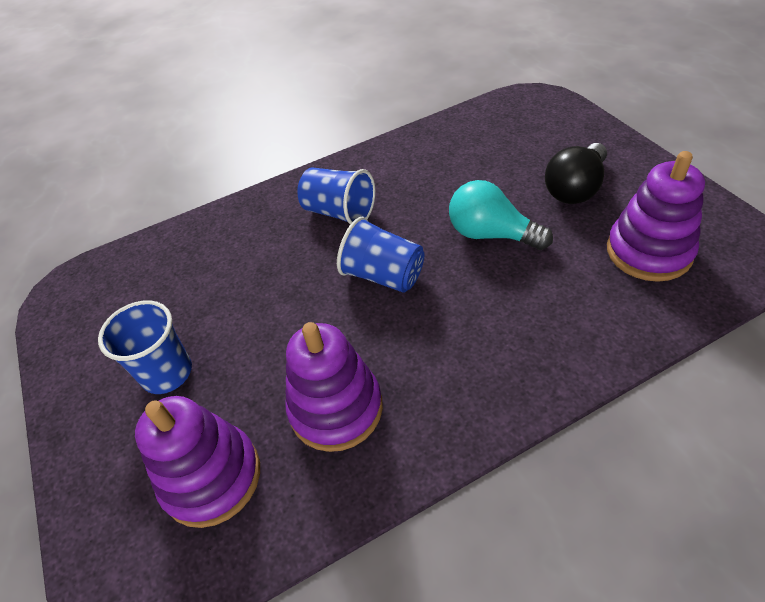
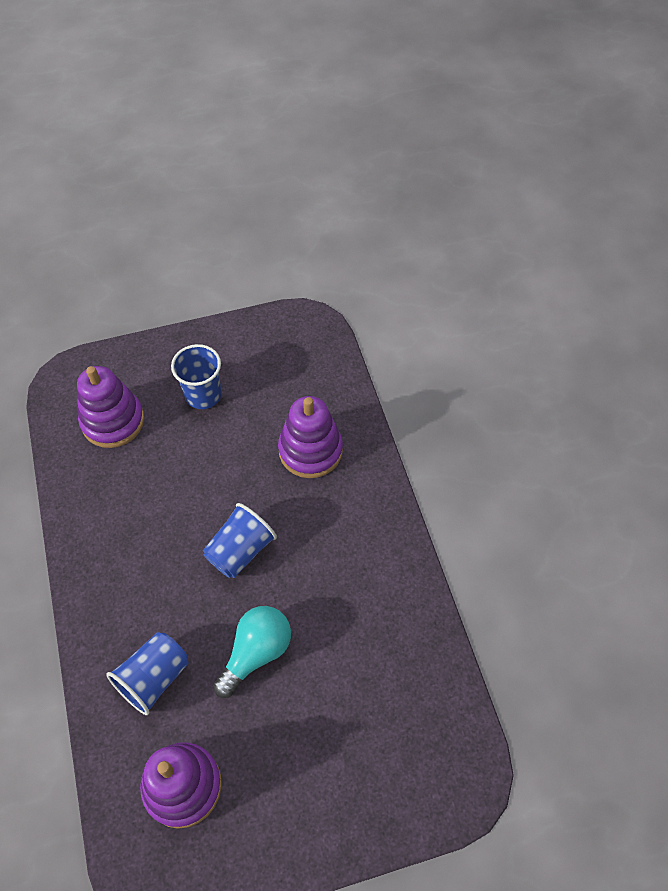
camera: 95 degrees right, 10 degrees up
purple stacking toy [285,322,383,452] -> purple stacking toy moved to [278,396,343,478]
blue cup [297,167,375,225] -> blue cup moved to [107,632,189,715]
black light bulb [545,143,607,204] -> none

